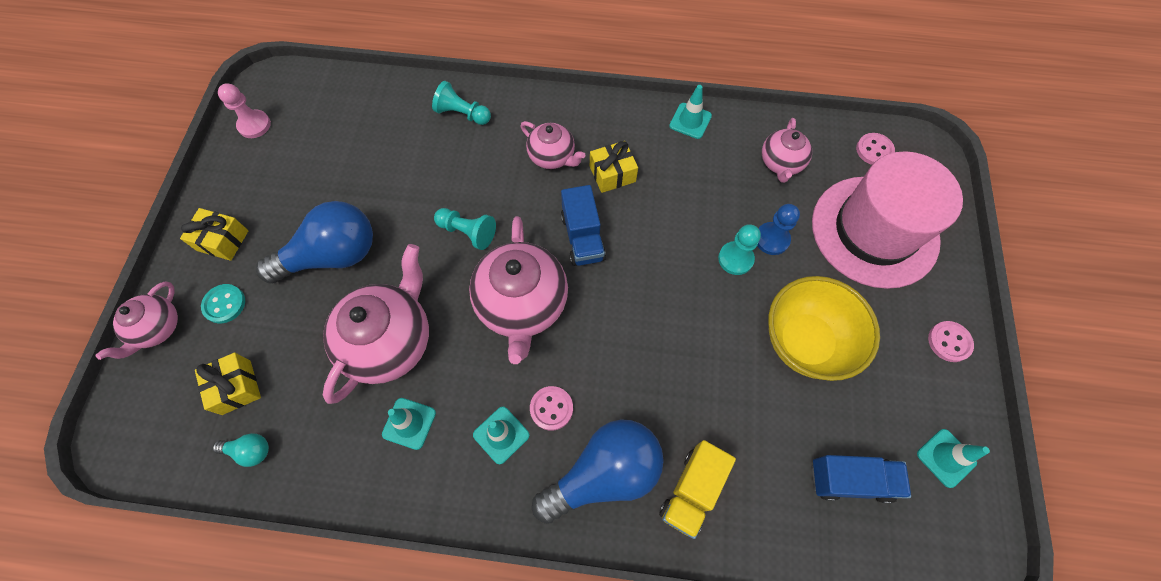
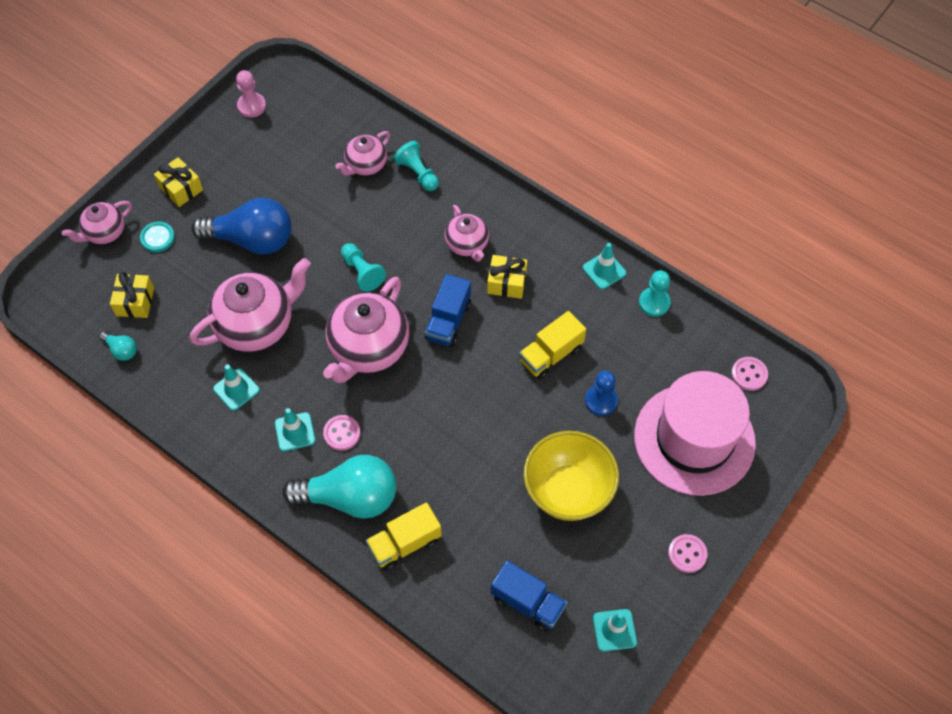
camera: 30 degrees right, 5 degrees down
blue light bulb [532,419,664,524] -> turquoise light bulb [283,455,397,519]
turquoise pawn [718,224,761,275] -> turquoise pawn moved to [639,270,671,317]
pink teapot [762,118,812,183] -> pink teapot moved to [335,131,390,176]
none -> yellow truck [519,311,586,380]

